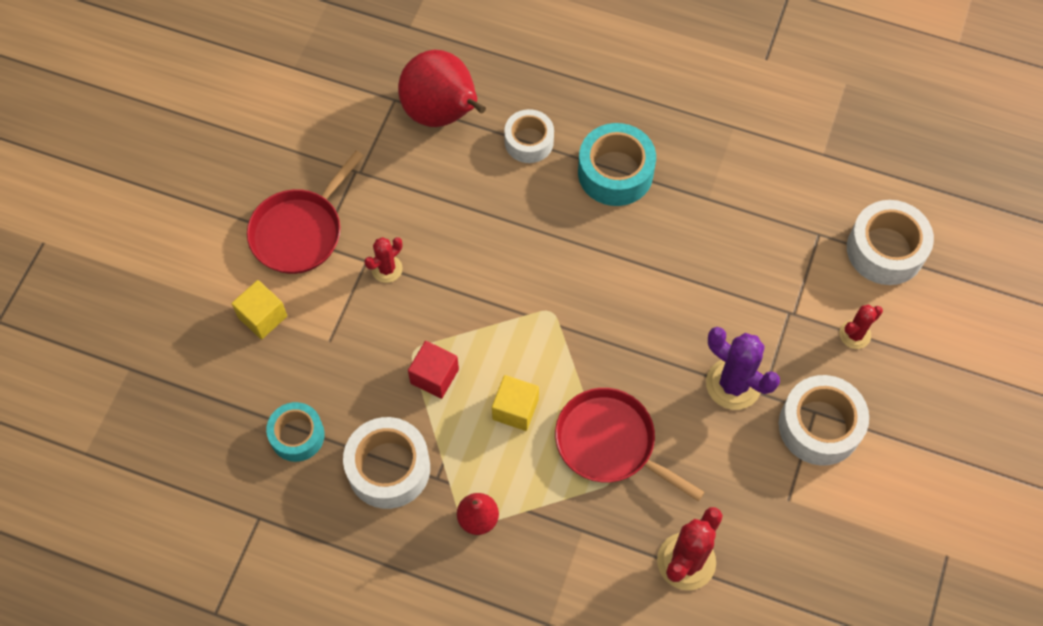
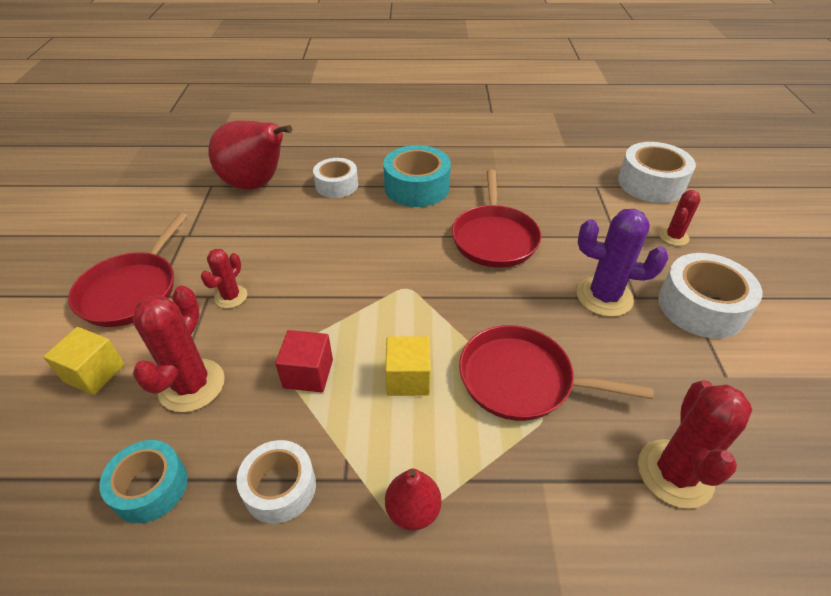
camera: 20 degrees left, 20 degrees down
white tape [343,417,430,509] -> white tape [236,440,316,524], size x0.66
none -> red cactus [132,286,225,413]
none -> red pan [452,170,541,268]

